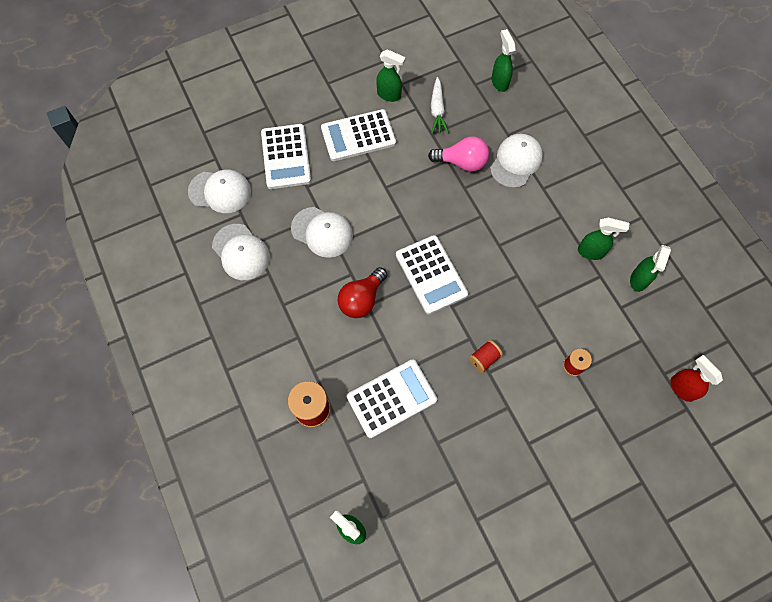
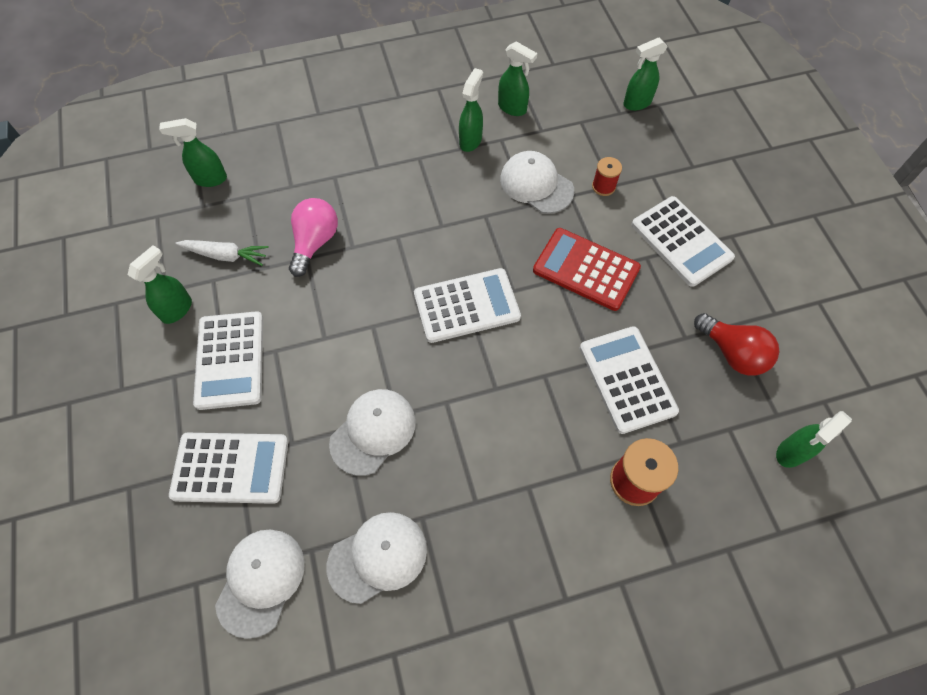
camera: 80 degrees left, 5 degrees down
red light bulb [338,267,387,318] -> red light bulb moved to [694,313,779,376]
red spool [469,340,503,373] -> red calculator [533,228,641,311]
white cap [490,134,543,188] -> white cap moved to [500,151,574,214]
red spray bottle [670,355,723,402] -> green spray bottle [623,37,668,111]
none -> white calculator [631,196,735,287]

